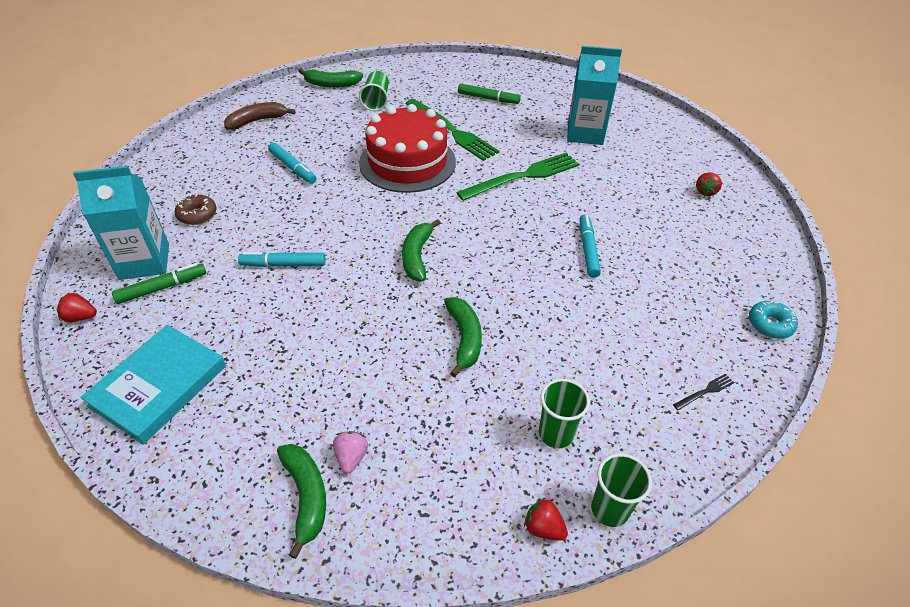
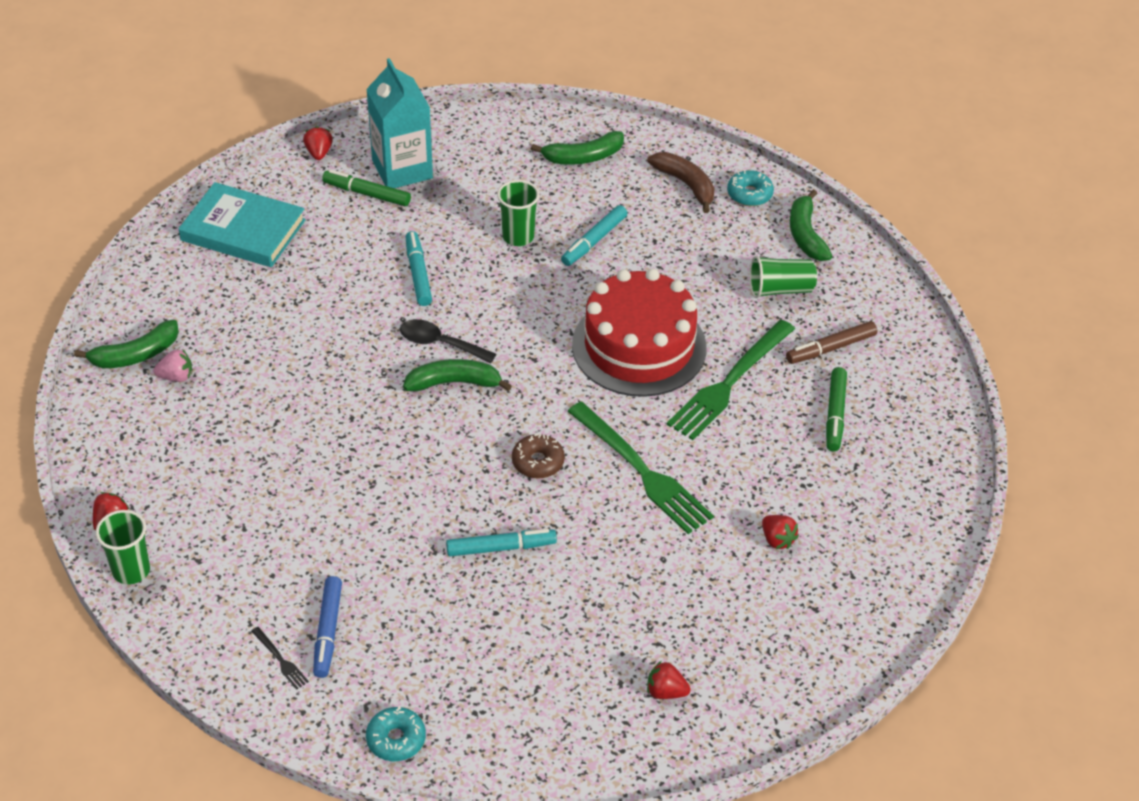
camera: 80 degrees right, 0 degrees up
green marker [112,263,206,304] -> green marker turned 150 degrees clockwise [322,170,411,206]
brown donut [175,194,217,225] -> brown donut moved to [512,434,565,479]
green banana [444,297,482,377] -> green banana moved to [531,131,624,165]
green cup [539,378,590,449] -> green cup moved to [497,180,540,246]
turquoise carton [567,46,622,145] -> red strawberry [762,515,799,549]
none -> blue marker [313,576,342,678]
none -> black spoon [400,319,496,363]
none -> turquoise donut [727,170,774,206]
none -> brown marker [786,321,877,364]

